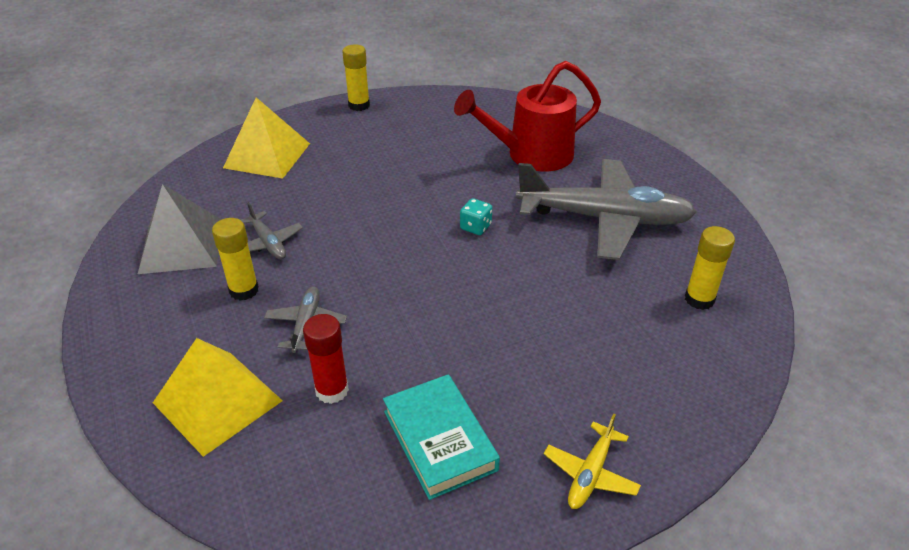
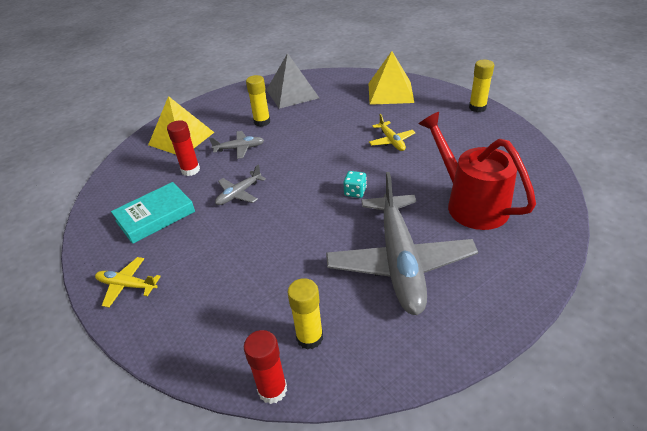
camera: 80 degrees right, 0 degrees up
grey plane [241,202,303,259] -> grey plane moved to [215,165,266,205]
none -> red glue stick [244,330,287,404]
none -> yellow plane [369,114,415,151]

